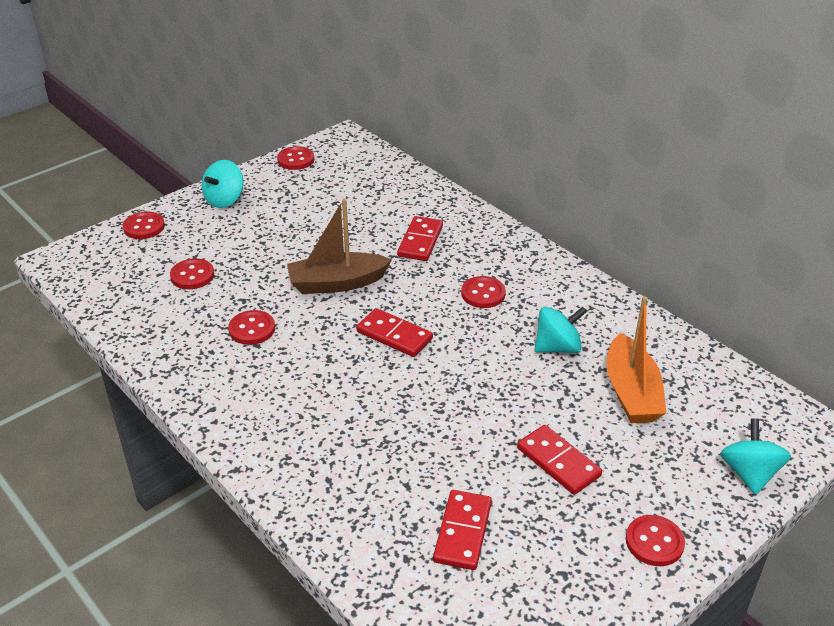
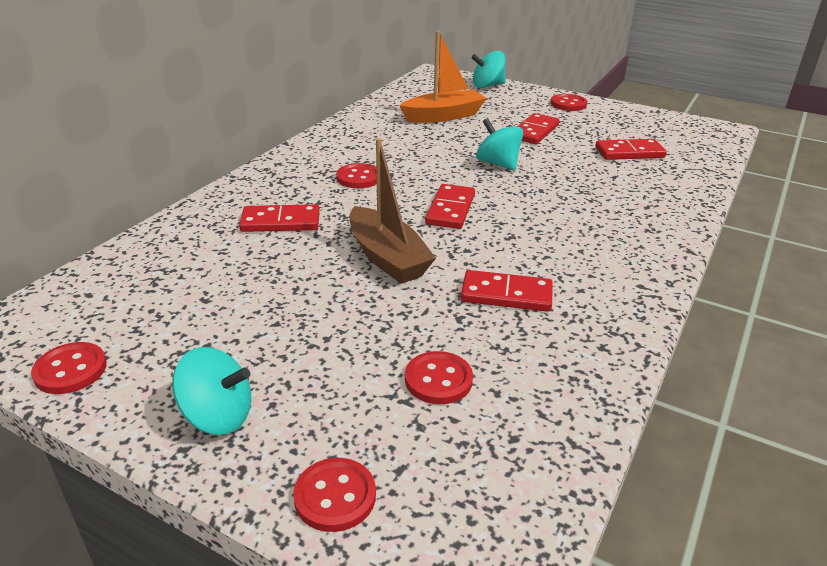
camera: 110 degrees left, 5 degrees down
red button [228,310,275,345] -> red domino [461,270,553,312]
turquoise spinning top [534,307,587,353] -> turquoise spinning top moved to [476,118,524,170]

